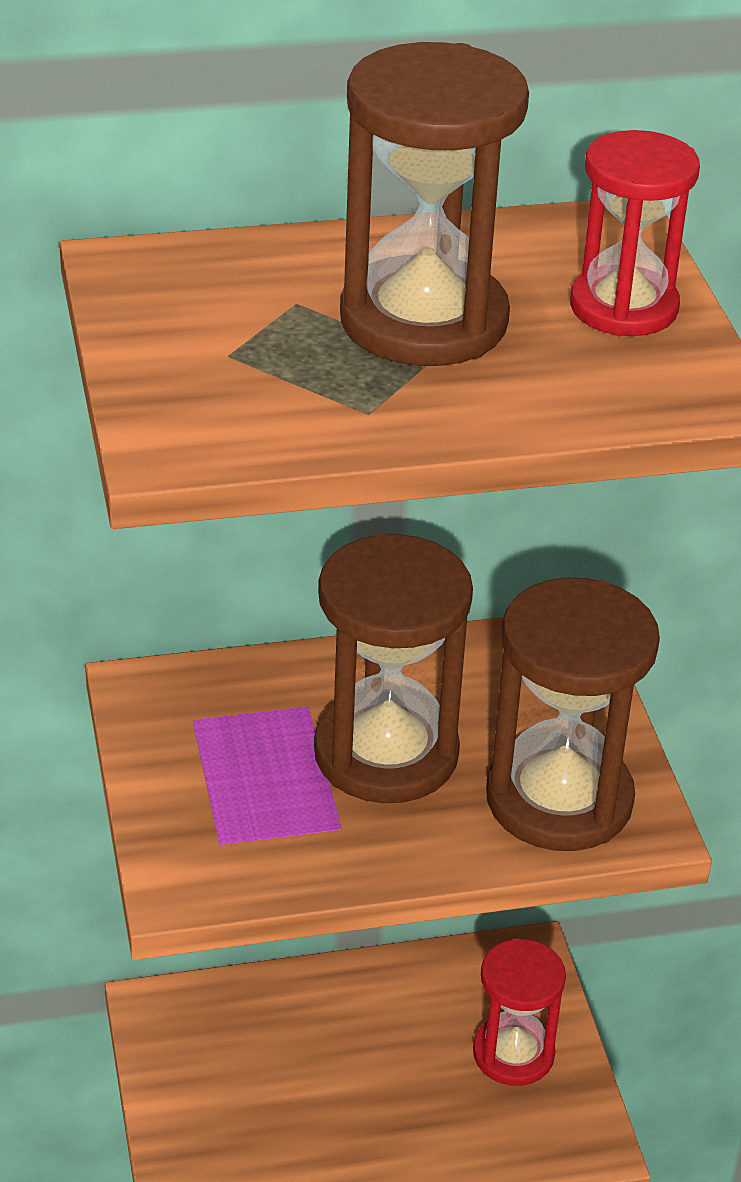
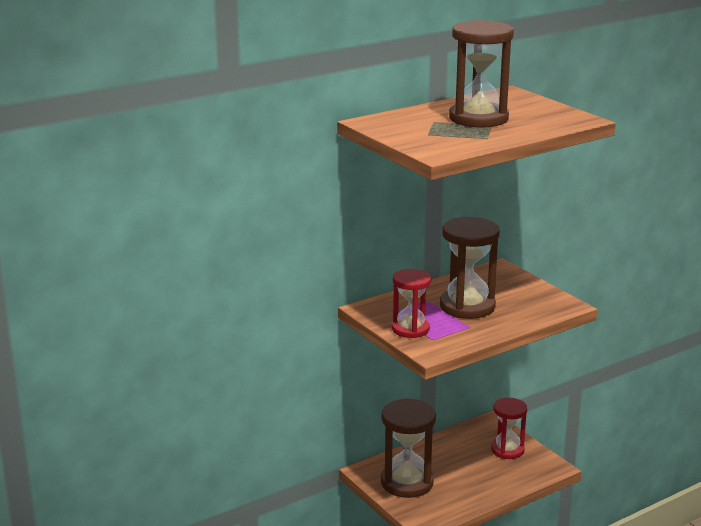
camera: 20 degrees left, 15 degrees down
brown hourglass [486,578,660,851] -> brown hourglass moved to [381,398,436,498]
red hourglass [570,130,700,336] -> red hourglass moved to [392,269,431,338]

